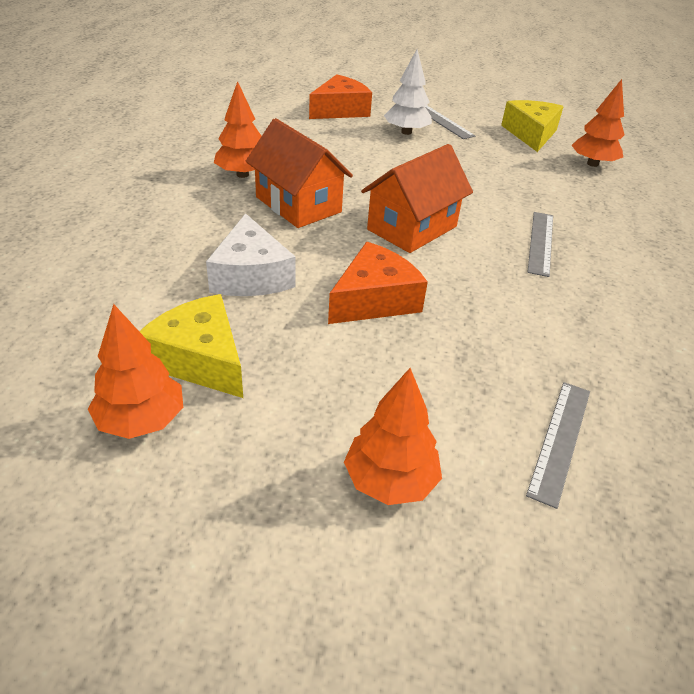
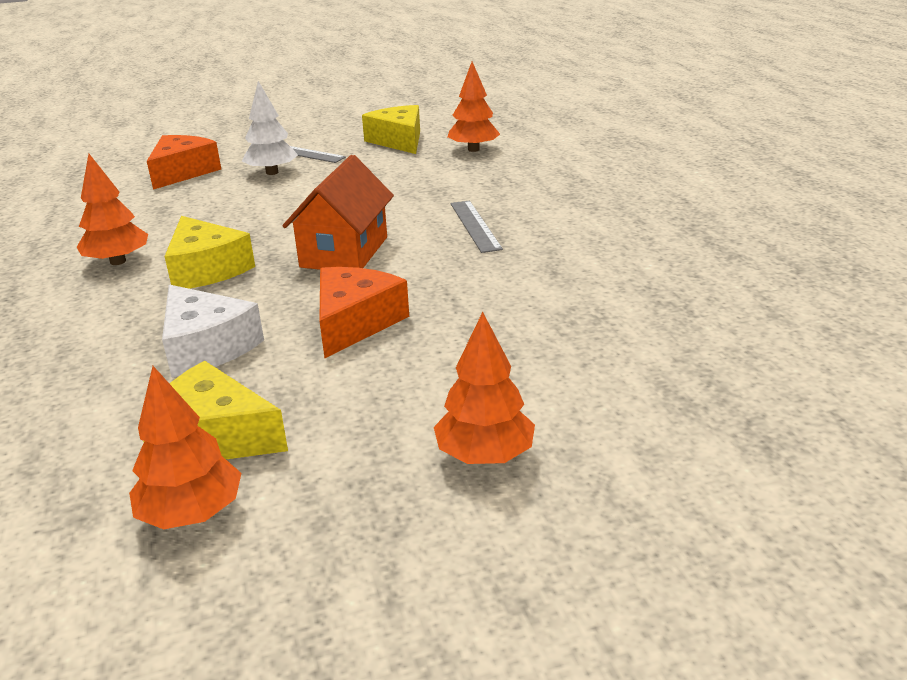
camera: 25 degrees left, 10 degrees down
orange house [246,118,353,228] -> yellow cheese [164,216,255,289]
grey ruler [526,382,590,509] -> none

